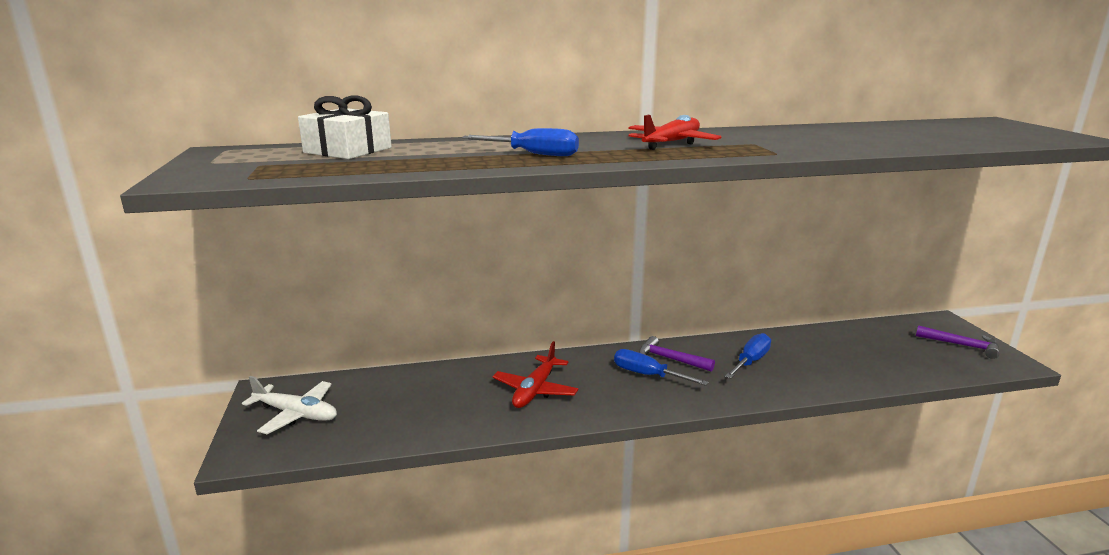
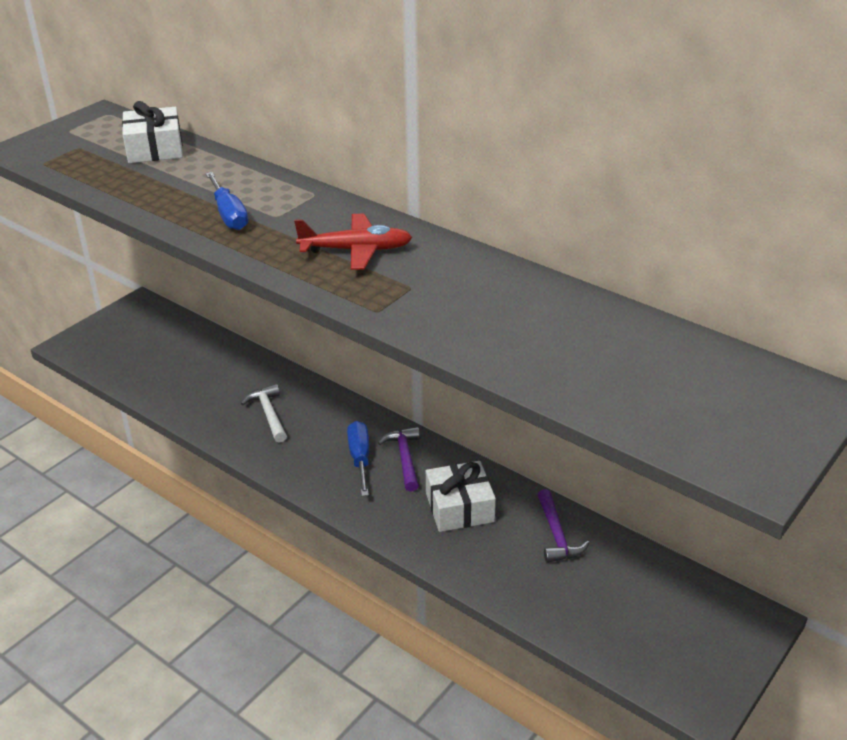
camera: 50 degrees right, 15 degrees up
white plane [242,376,337,434] -> none
red plane [492,341,578,408] -> white hammer [241,384,287,443]
blue screwdriver [725,333,771,379] -> white gift [426,461,496,532]
purple hammer [916,325,1000,359] -> purple hammer moved to [538,489,590,563]

